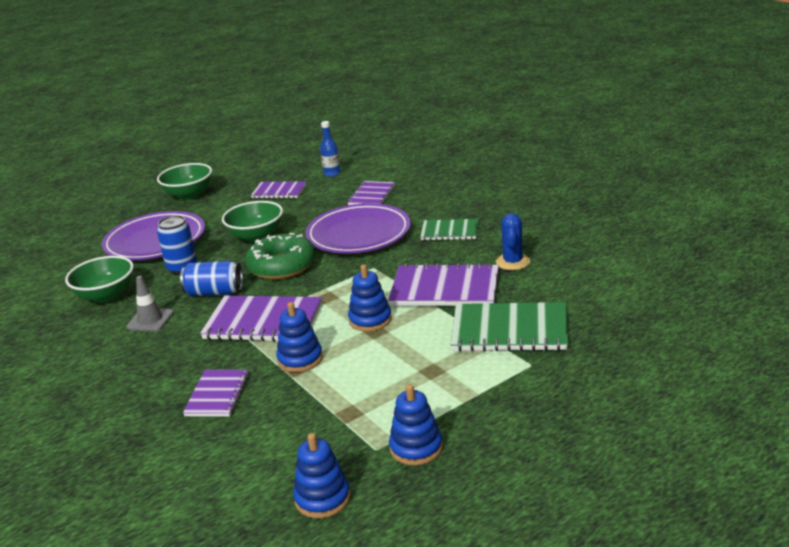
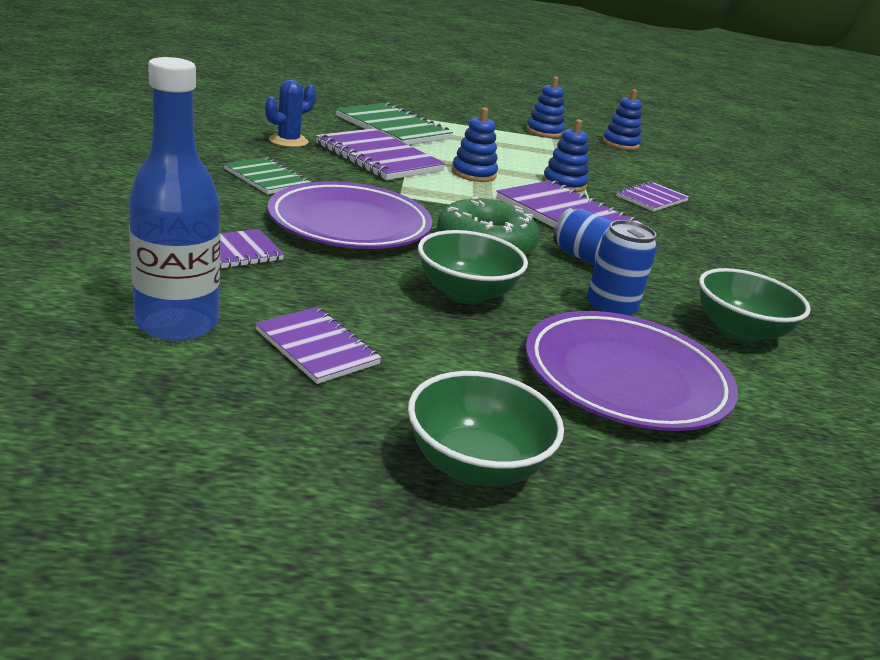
camera: 150 degrees left, 0 degrees up
grey traffic cone [126,276,174,332] -> none
blue bottle [320,121,341,177] -> blue bottle [128,57,221,341], size x1.96

